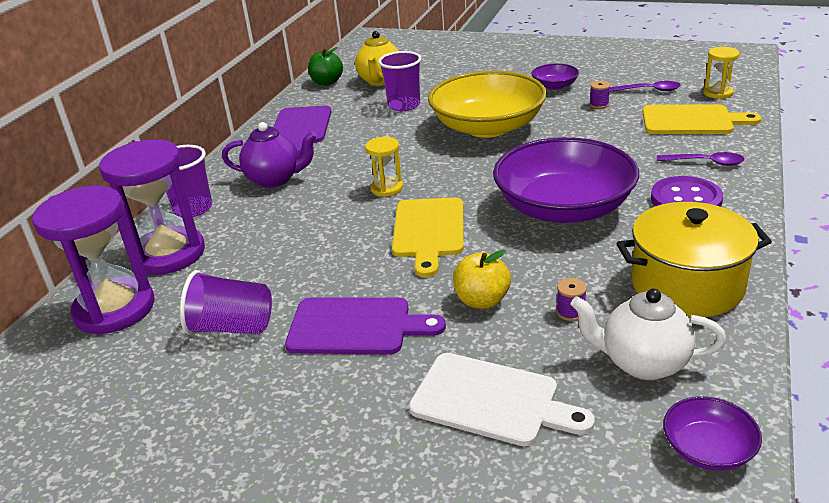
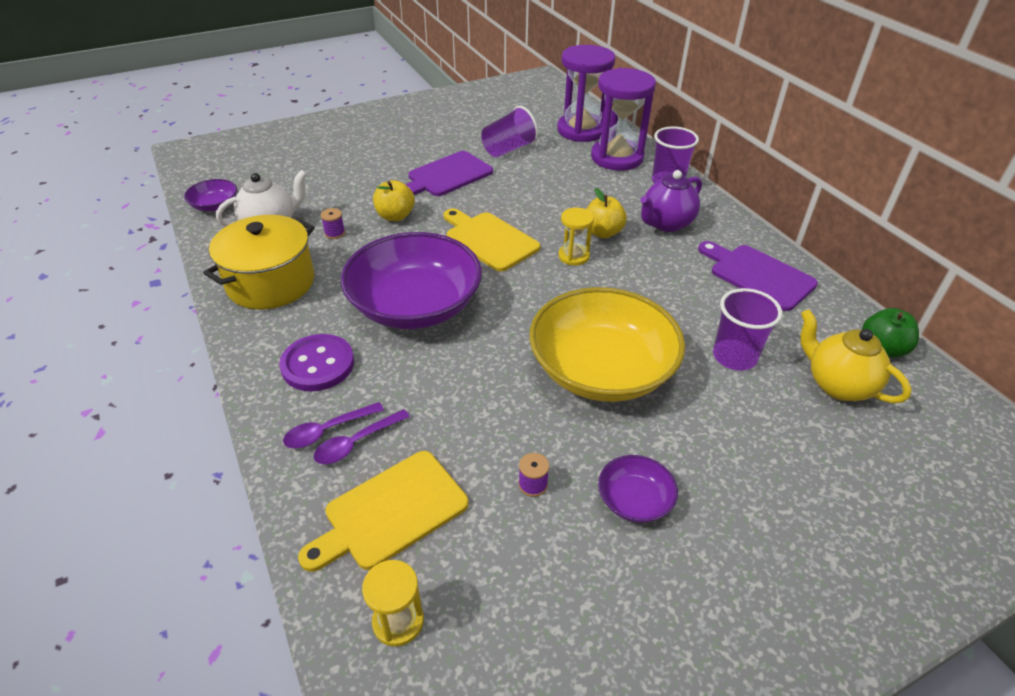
camera: 130 degrees right, 10 degrees up
white cutting board [409,353,595,446] -> none
purple spoon [609,81,681,92] -> purple spoon moved to [314,409,410,464]
none -> yellow apple [587,188,627,238]

